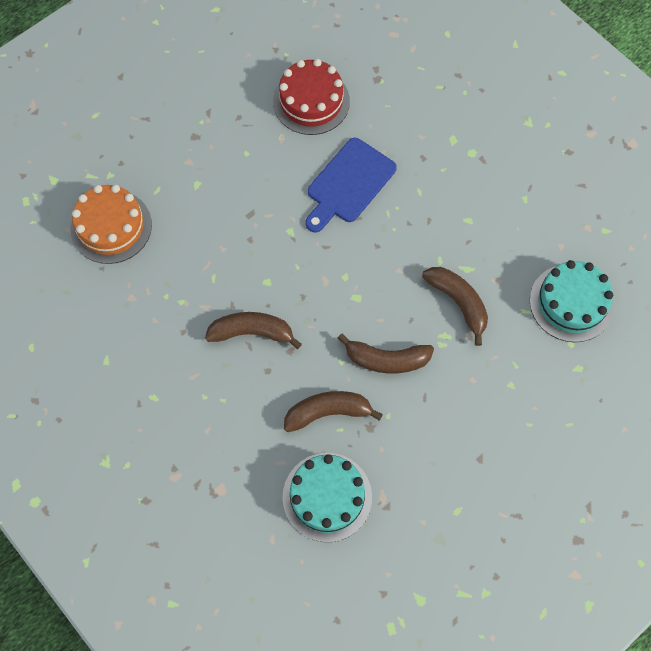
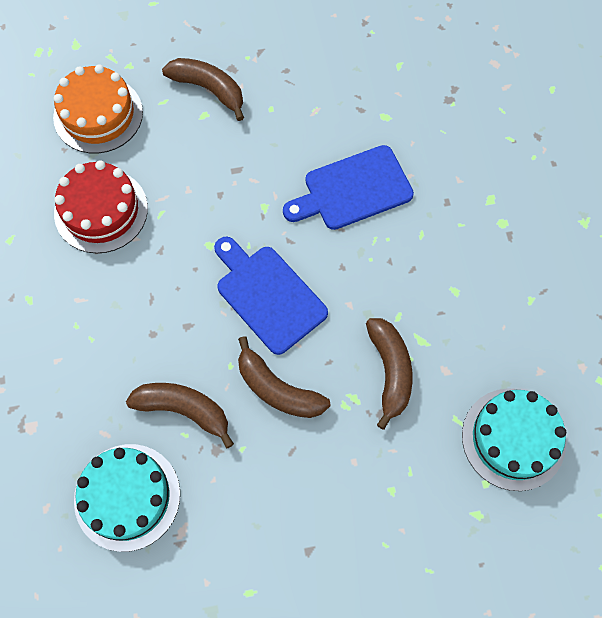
camera: 30 degrees right, 0 degrees up
brown banana [205,312,302,349] -> brown banana moved to [162,58,244,121]
red cake [273,59,350,135] -> red cake moved to [54,160,148,253]
none -> blue cutting board [214,237,328,355]

